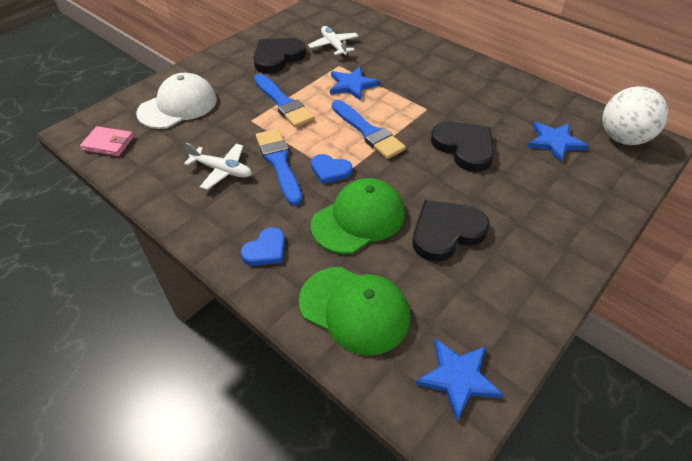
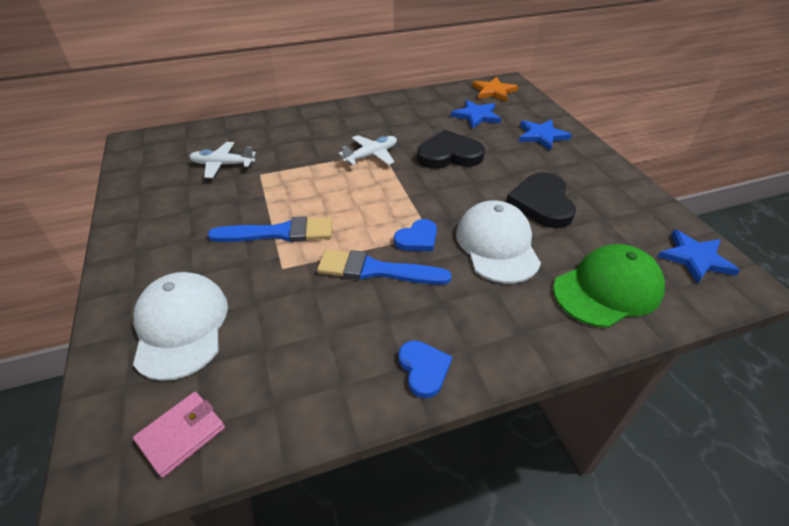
camera: 60 degrees left, 5 degrees down
white plane [184,143,252,190] -> white plane moved to [338,135,397,165]
blue heart [240,227,285,266] -> blue heart moved to [399,340,452,398]
black heart [253,38,306,74] -> none
green cap [311,178,405,254] -> white cap [456,201,541,283]
blue star [330,67,379,101] -> blue star moved to [519,119,572,151]
blue brush [332,100,406,159] -> none
white ball [602,86,668,145] -> orange star [472,77,518,102]

